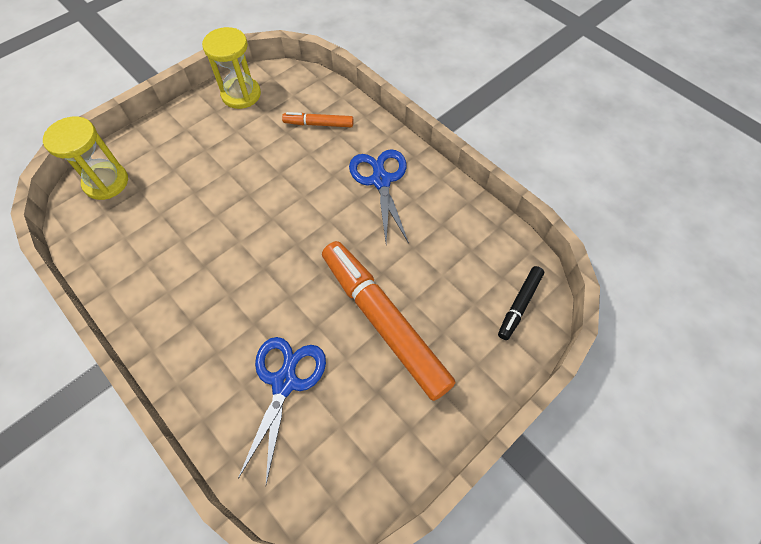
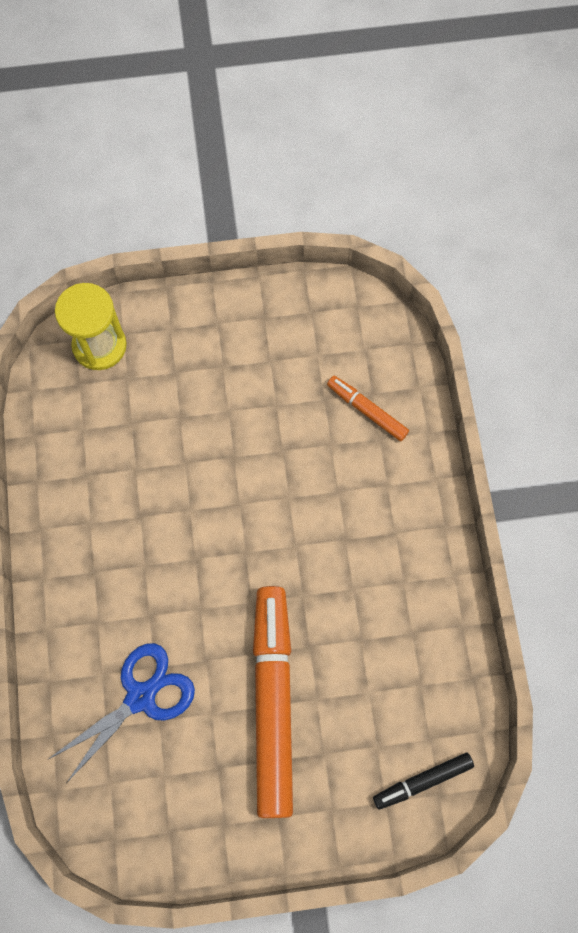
camera: 35 degrees right, 10 degrees up
yellow hourglass [202,27,261,109] -> none
blue scissors [349,149,409,243] -> none

